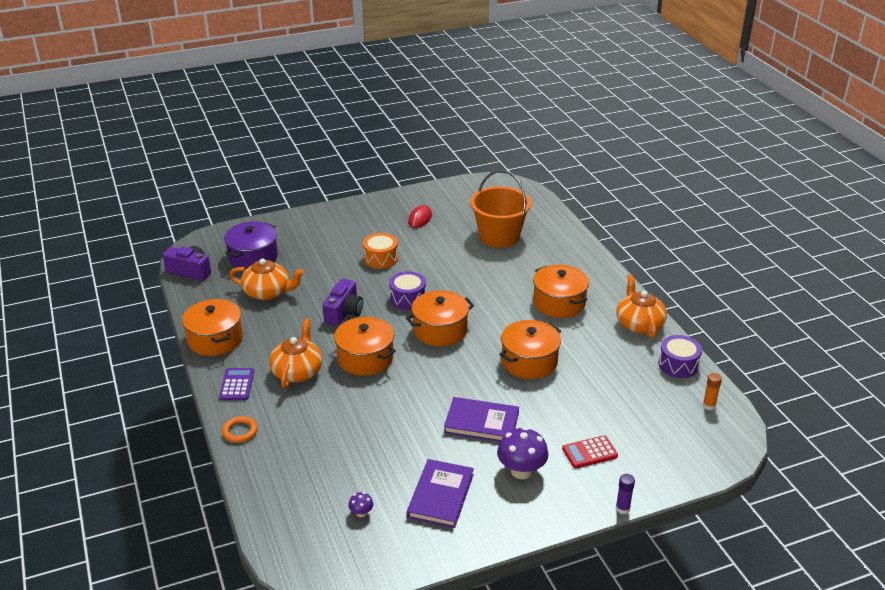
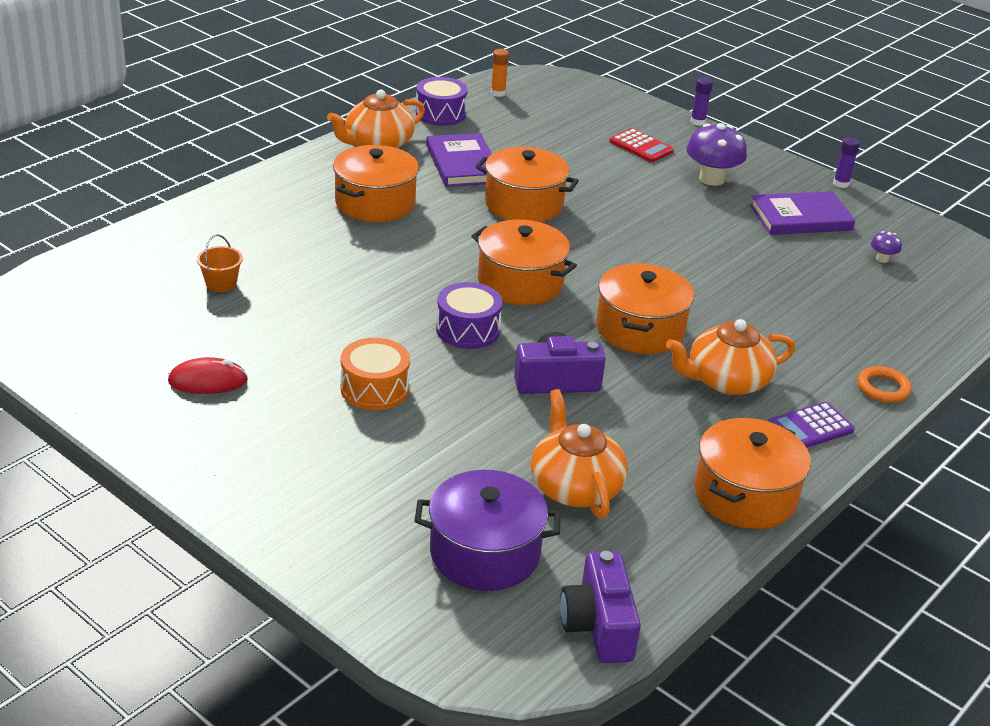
camera: 120 degrees left, 0 degrees up
purple book [444,397,519,442] -> purple book moved to [426,133,492,187]
orange bucket [470,170,531,248] -> orange bucket [197,234,243,292], size x0.41
none -> purple glue stick [833,137,860,188]

